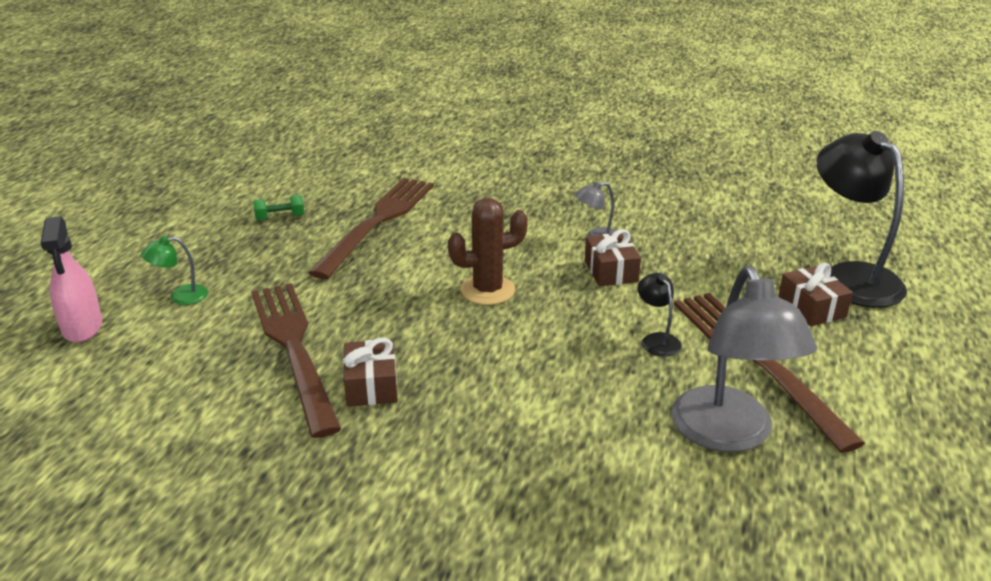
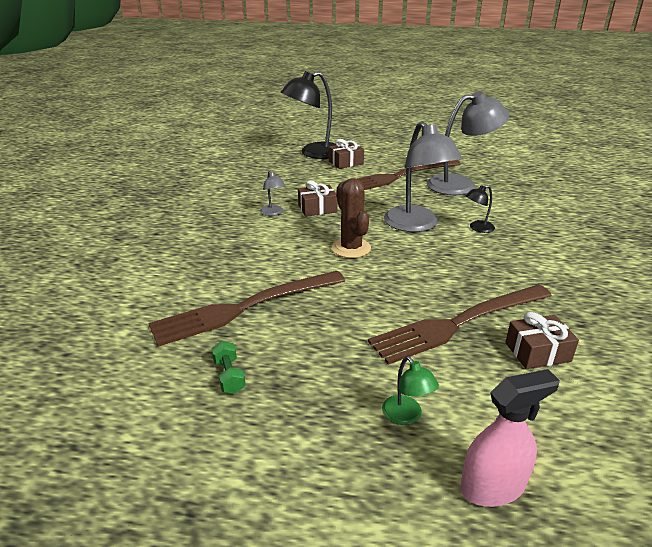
camera: 95 degrees left, 0 degrees up
brown fork [308,178,434,279] -> brown fork turned 45 degrees counterclockwise [149,271,345,347]
brown gift [343,338,398,407] -> brown gift moved to [505,312,579,369]
black lamp [638,273,682,357] -> black lamp moved to [465,185,495,233]
none -> grey lamp [384,121,462,232]

